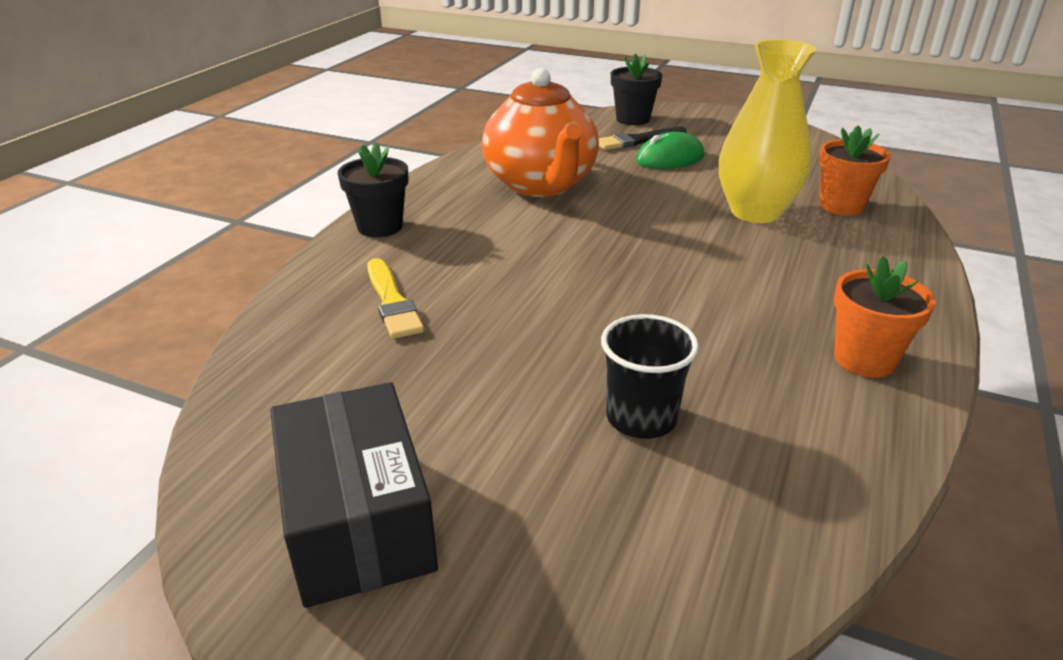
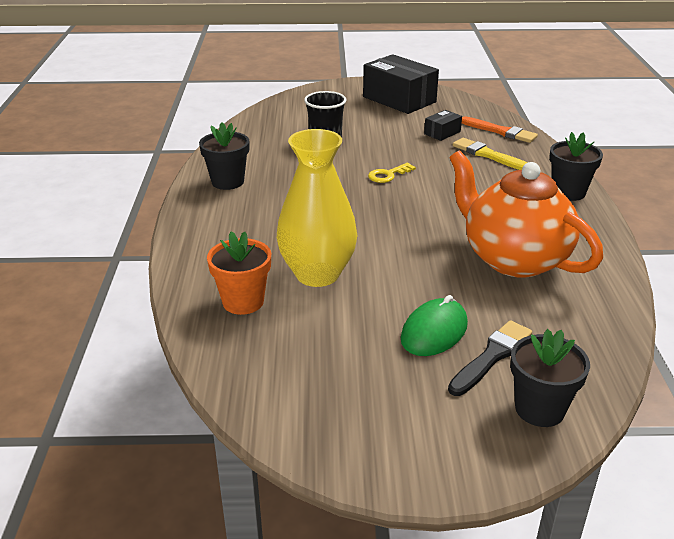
camera: 155 degrees right, 0 degrees up
orange flower pot [834,256,936,378] -> black flower pot [199,122,249,190]
none -> yellow key [368,163,416,183]
none -> black box [424,110,462,141]
none -> orange brush [462,116,538,143]

